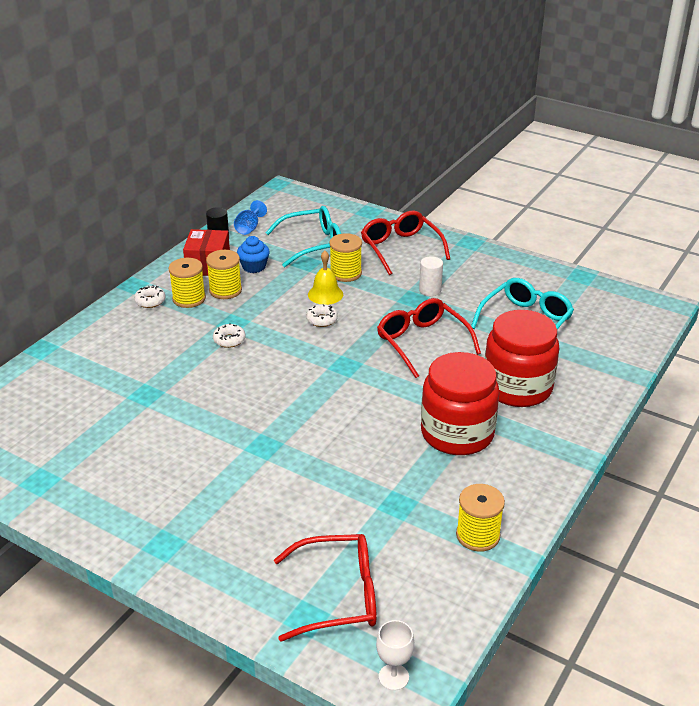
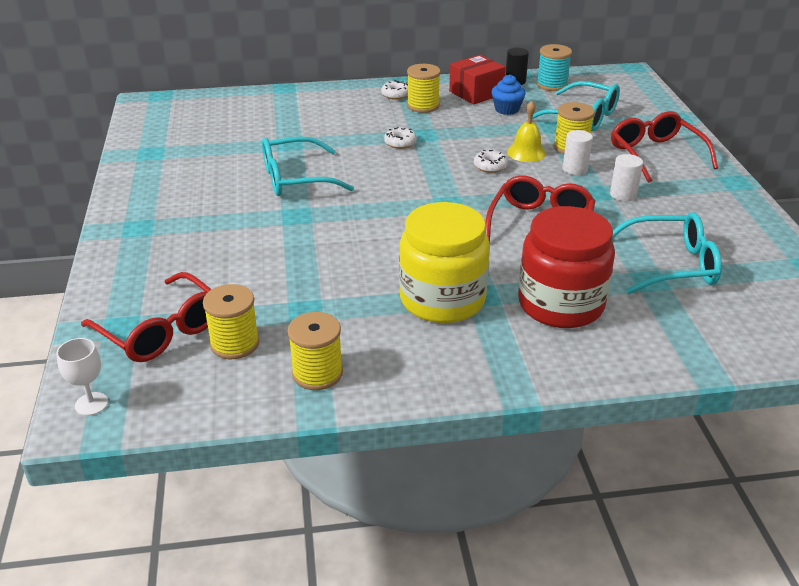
camera: 50 degrees right, 0 degrees up
yellow spool [206,250,242,299] -> yellow spool moved to [203,284,260,359]
blue goblet [234,200,267,235] -> turquoise spool [537,44,572,91]
red glasses [361,210,450,275] -> red glasses turned 45 degrees counterclockwise [611,111,718,183]
red jar [421,352,500,455] -> yellow jar [399,202,490,323]
none -> turquoise glasses [262,137,354,196]
none -> white cylinder [563,130,593,175]

